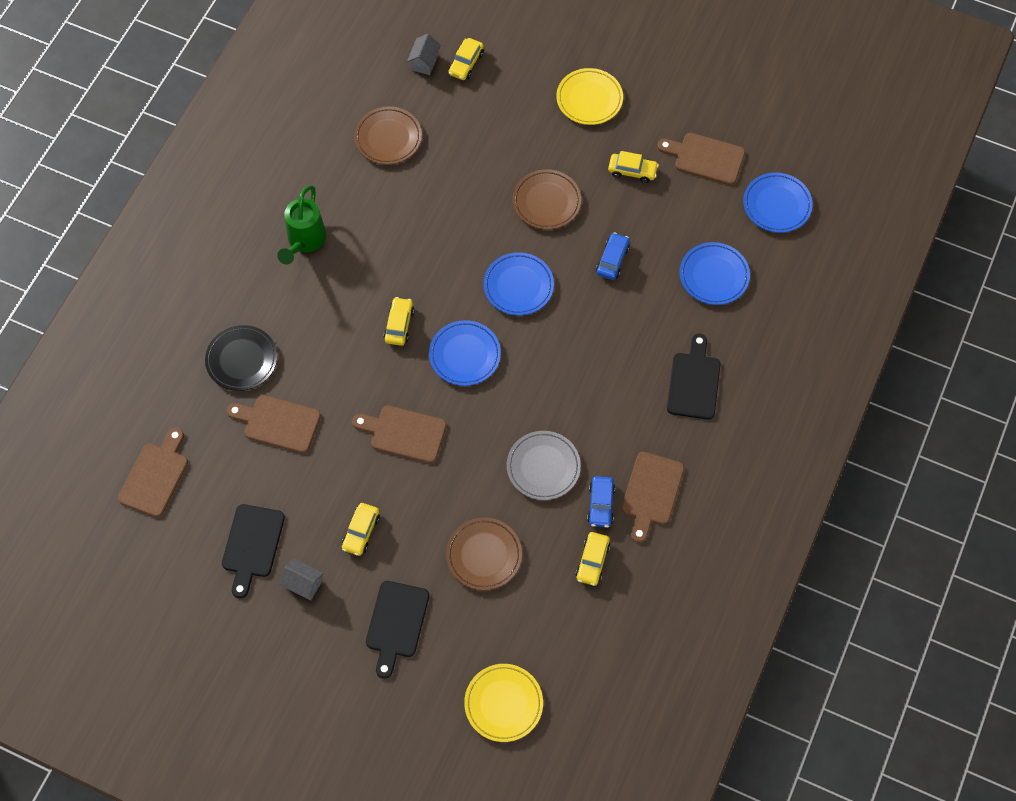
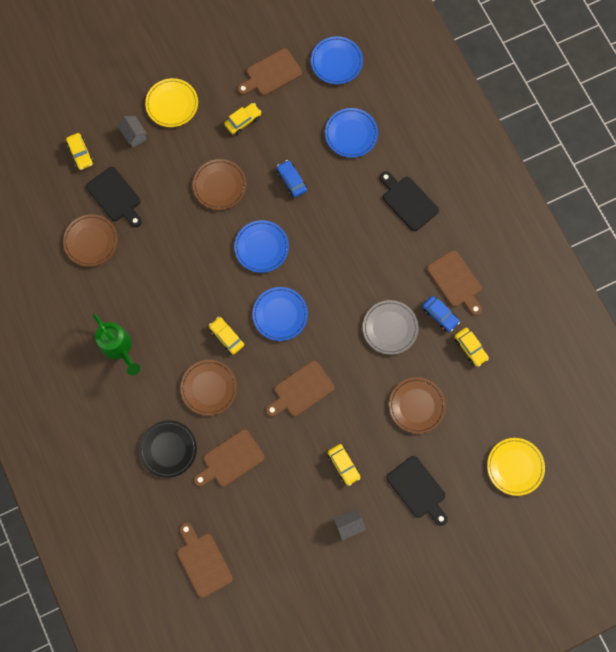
camera: 50 degrees left, 10 degrees up
black cutting board [222,504,285,598] -> black cutting board moved to [86,167,142,227]
grey house [407,34,441,75] -> grey house moved to [118,116,147,147]
none -> brown plate [180,360,237,416]

